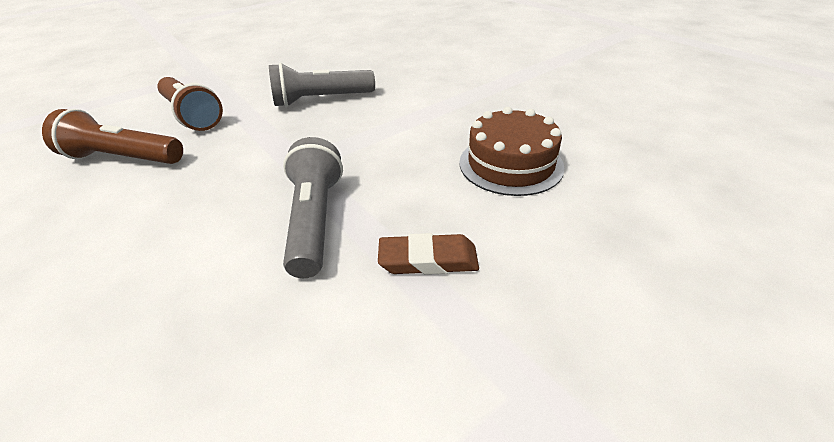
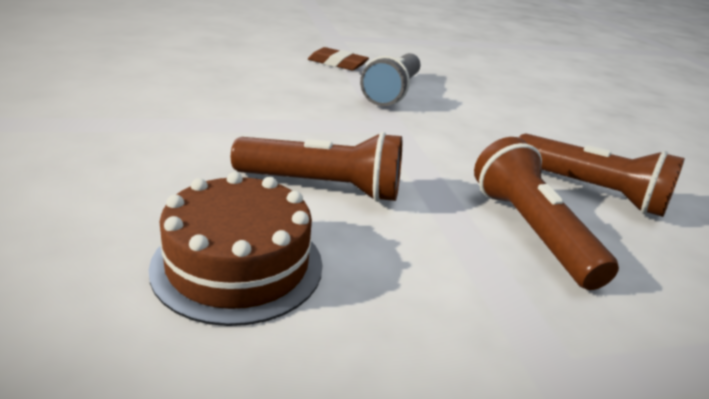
camera: 160 degrees left, 10 degrees down
grey flashlight [269,63,375,107] -> brown flashlight [231,132,402,202]
brown cake [459,107,565,196] -> brown cake moved to [148,172,322,326]

